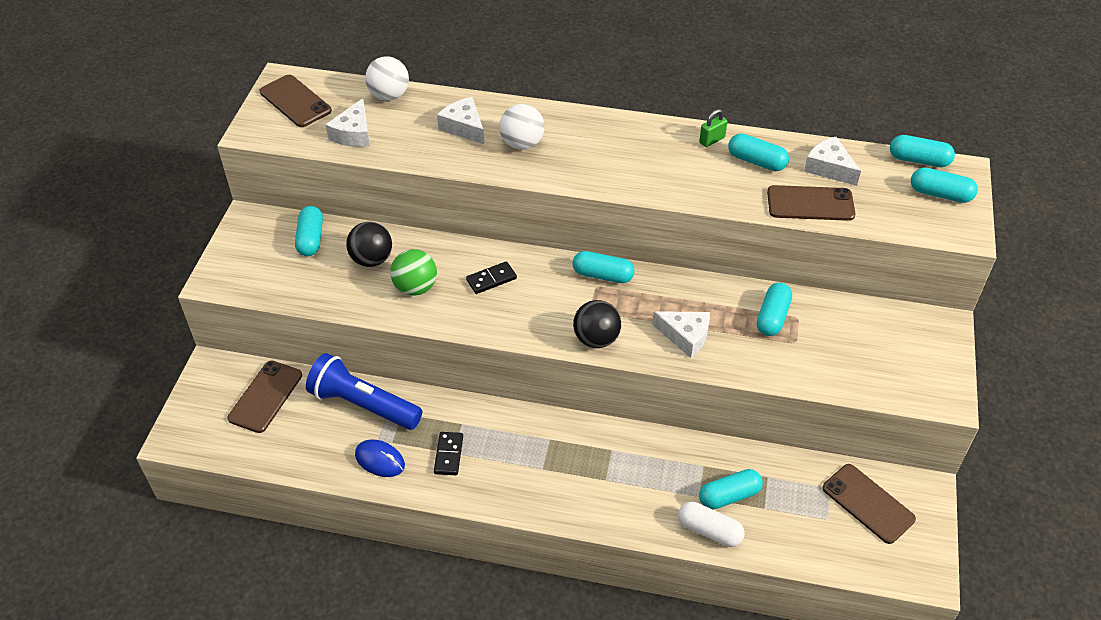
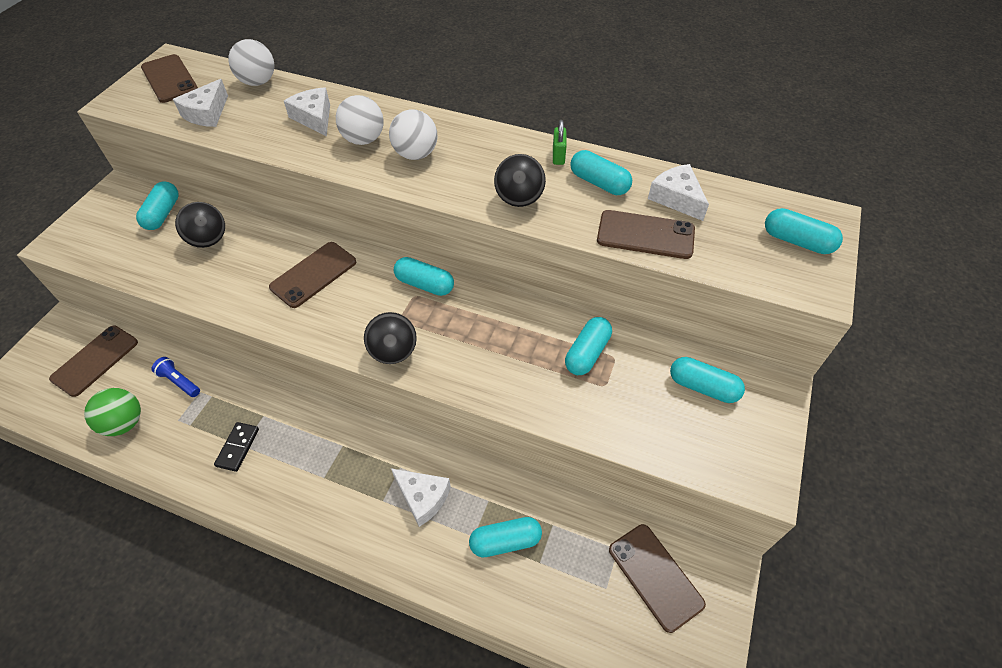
camera: 10 degrees right, 5 degrees up
blue flashlight [306,353,422,430] -> blue flashlight [151,357,200,397], size x0.47
blue mouse [355,439,405,477] -> none
green ball [390,249,437,296] -> green ball moved to [84,388,141,436]
black domino [466,261,517,294] -> brown phone [269,242,356,308]
white cheese [652,311,710,358] -> white cheese moved to [391,468,451,527]
white capsule [678,501,745,547] -> none
green padlock [699,109,728,147] -> green padlock turned 60 degrees counterclockwise [553,120,567,165]
turquoise capsule [890,135,955,167] -> turquoise capsule moved to [670,357,745,403]
none -> white ball [389,109,437,160]
none -> black ball [494,154,546,207]

